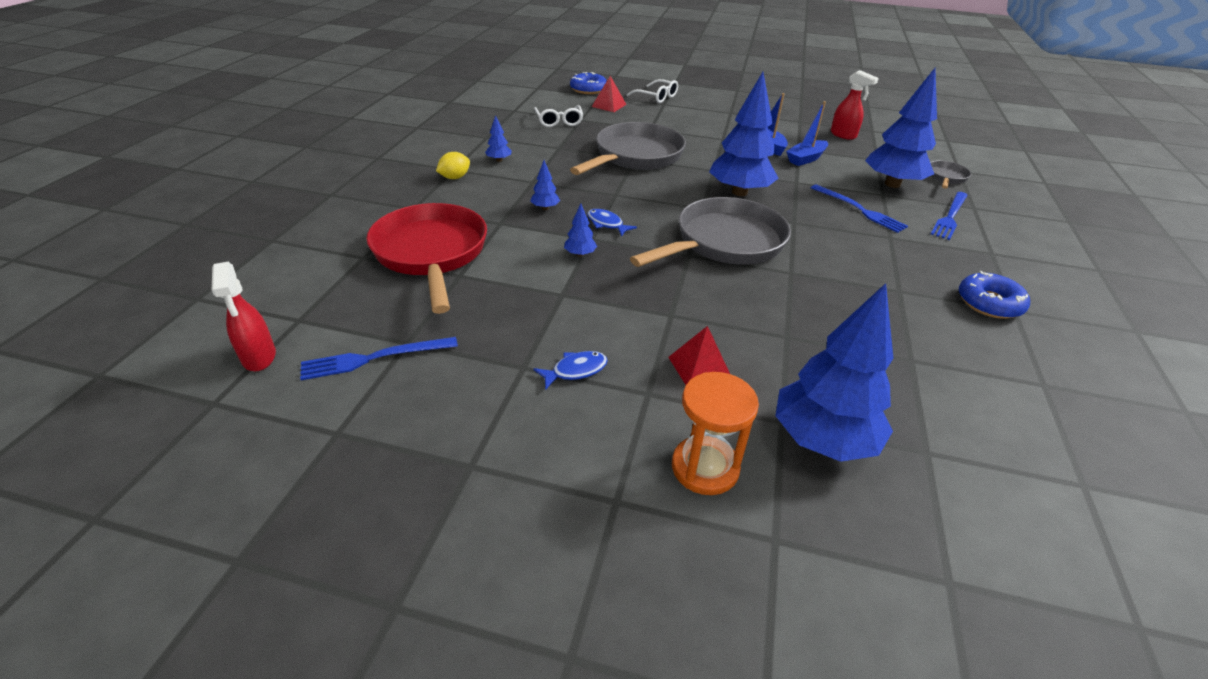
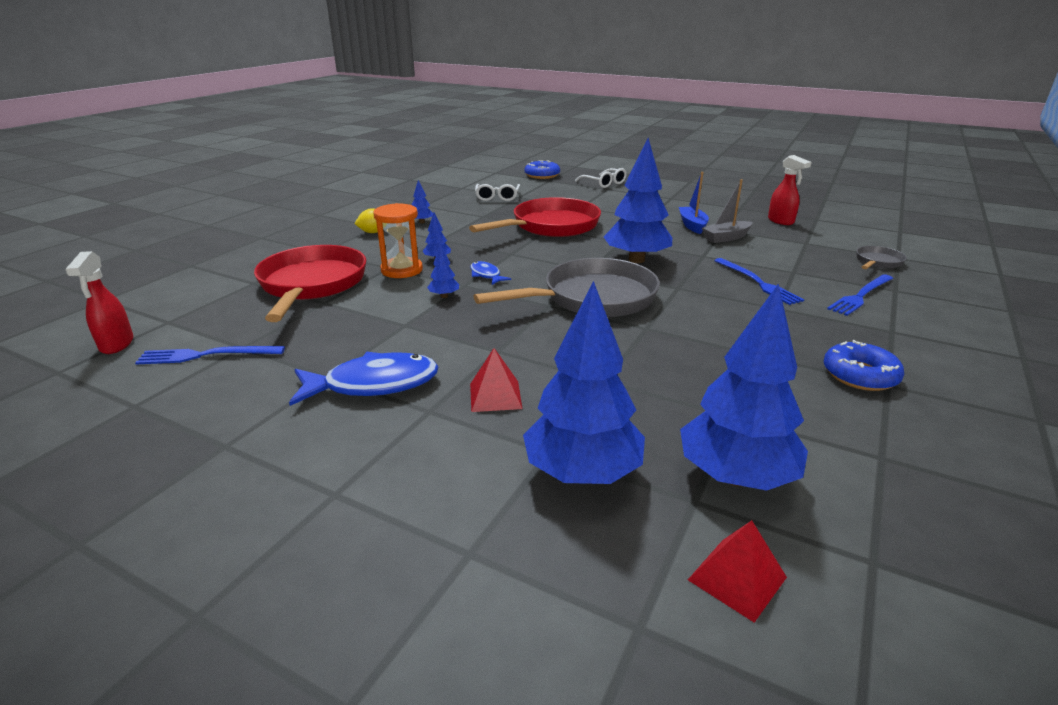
camera: 15 degrees right, 10 degrees down
blue fish [534,351,608,390] -> blue fish [289,352,439,406], size x1.96
grey pan [570,122,686,175] -> red pan [469,197,601,237]
red pyramid [592,76,627,112] -> red pyramid moved to [688,520,787,623]
orange hourglass [672,372,759,495] -> orange hourglass moved to [373,203,423,278]
blue boat [786,101,828,166] -> grey boat [702,179,752,243]
blue tree [865,68,937,188] -> blue tree moved to [680,284,808,491]

